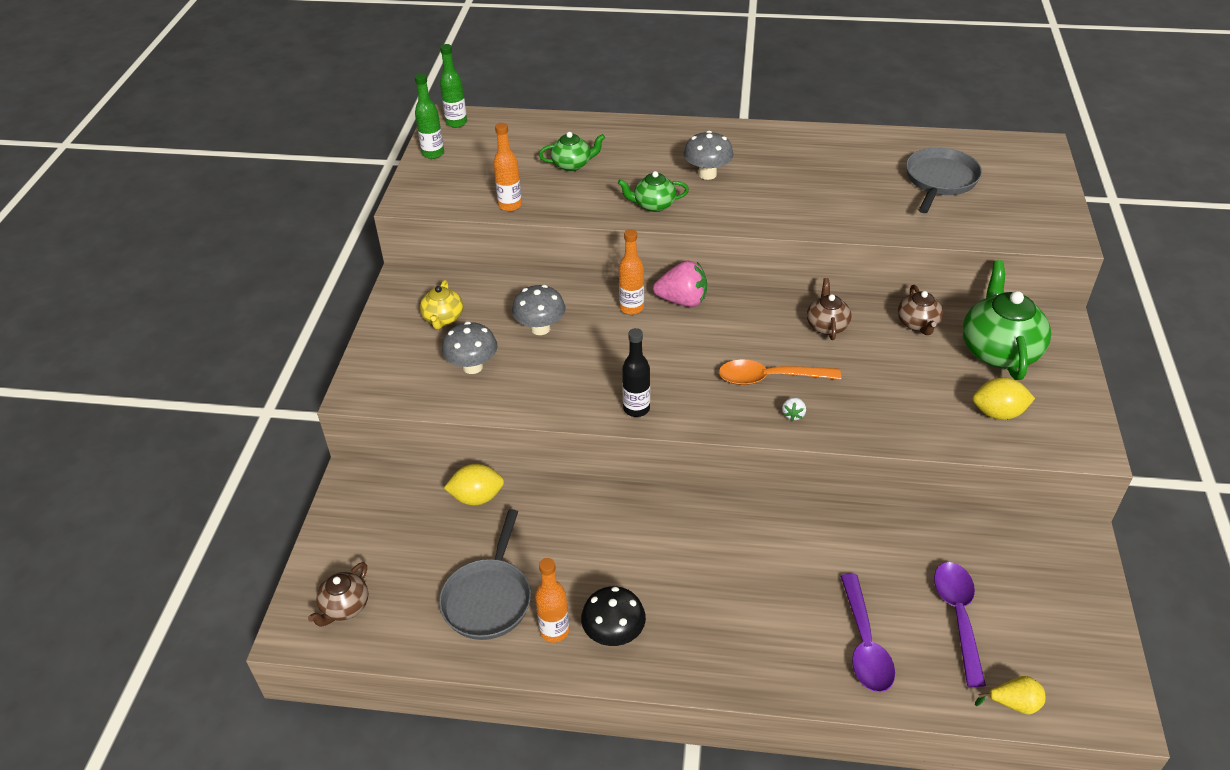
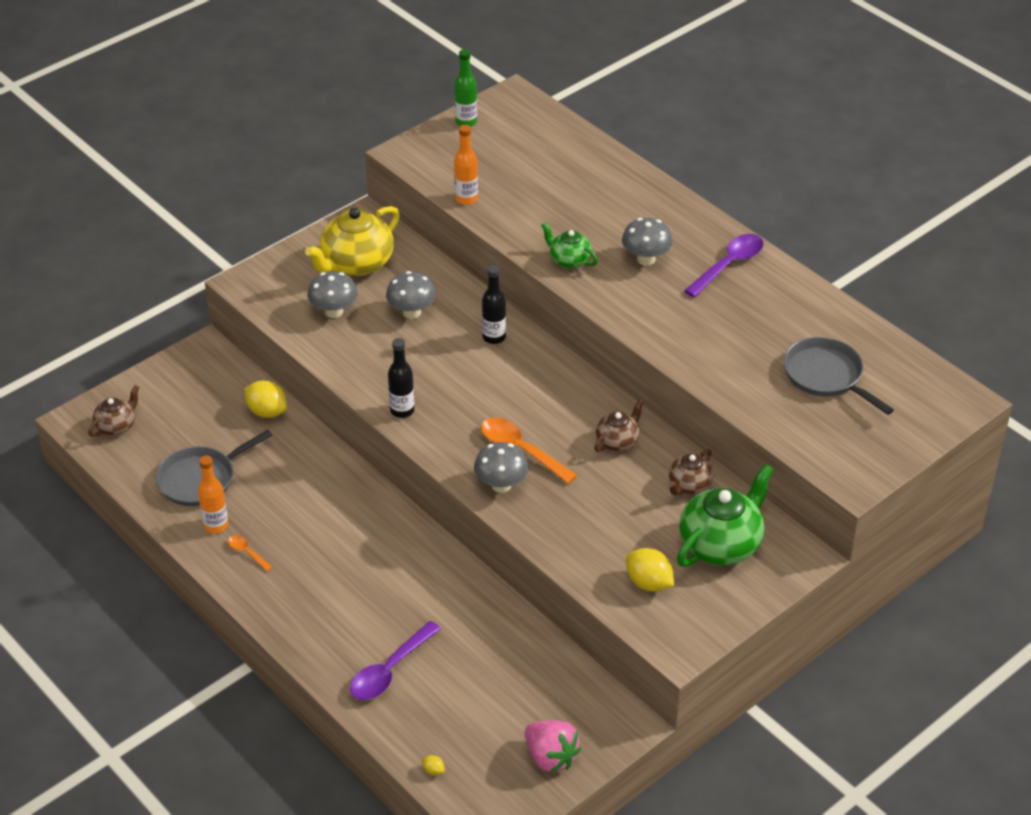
camera: 40 degrees right, 0 degrees up
brown teapot [308,562,368,627] -> brown teapot turned 150 degrees clockwise [88,385,140,437]
yellow teapot [420,280,463,329] -> yellow teapot [305,206,400,276], size x1.84
green bottle [440,44,467,128] -> none
green teapot [539,132,605,171] -> none
black mushroom [581,586,646,646] -> orange spoon [228,535,273,572]
orange bottle [619,229,644,315] -> black bottle [482,265,506,344]
pink strawberry [653,260,707,307] -> pink strawberry moved to [525,720,581,773]
white strawberry [782,397,806,421] -> grey mushroom [474,442,529,493]
grey pan [906,147,982,213] -> grey pan turned 105 degrees counterclockwise [784,337,894,415]
purple spoon [934,562,986,687] -> purple spoon moved to [684,234,764,297]
yellow pear [975,676,1045,714] -> yellow lemon [422,755,445,775]

